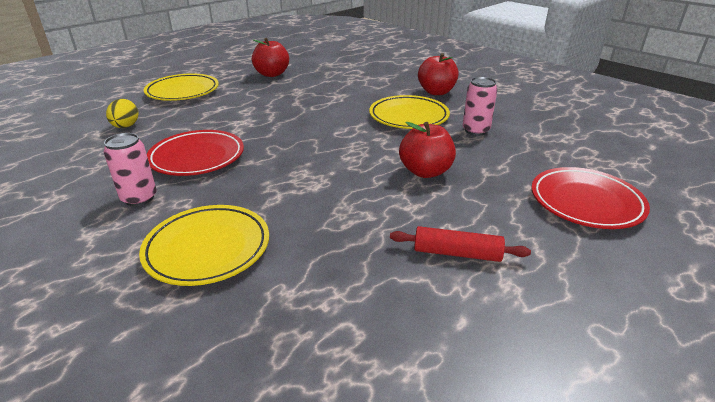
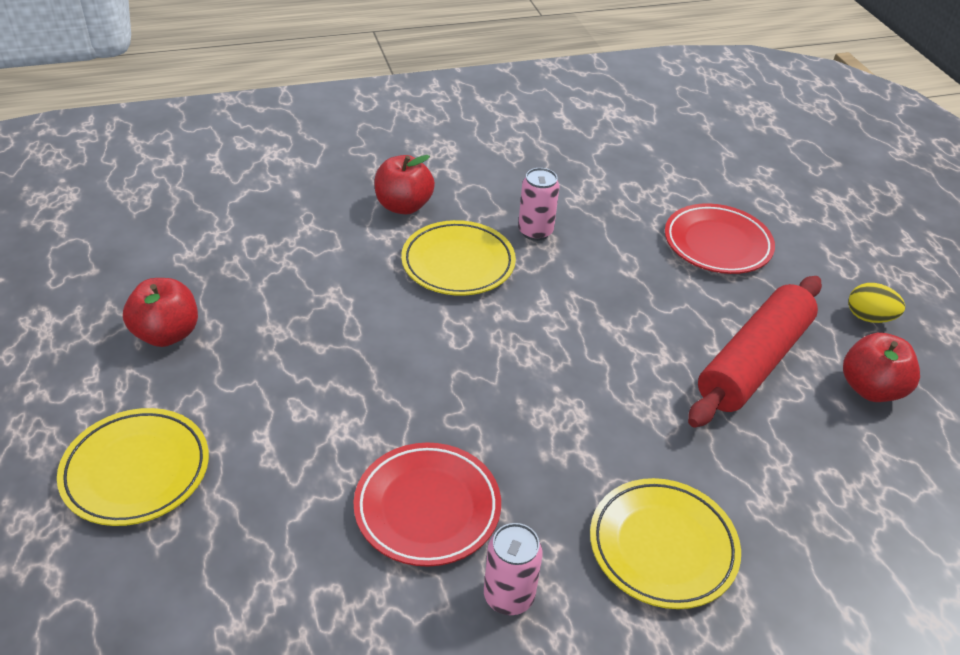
camera: 65 degrees left, 10 degrees up
yellow egg [106,99,139,128] -> yellow egg moved to [848,283,905,323]
red rolling pin [390,226,531,262] -> red rolling pin [688,276,822,427], size x1.95
red apple [399,122,456,178] -> red apple moved to [843,333,920,402]

